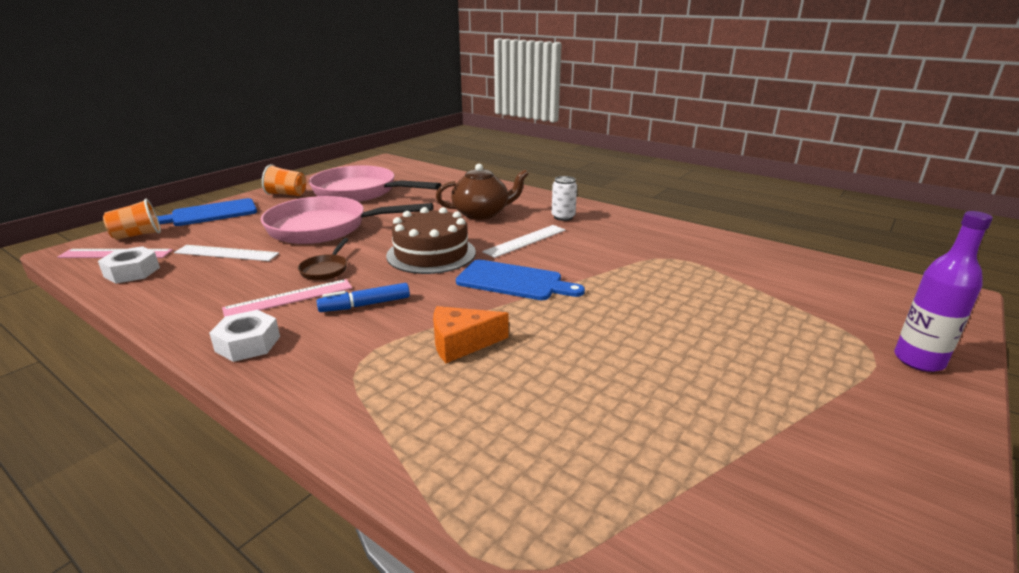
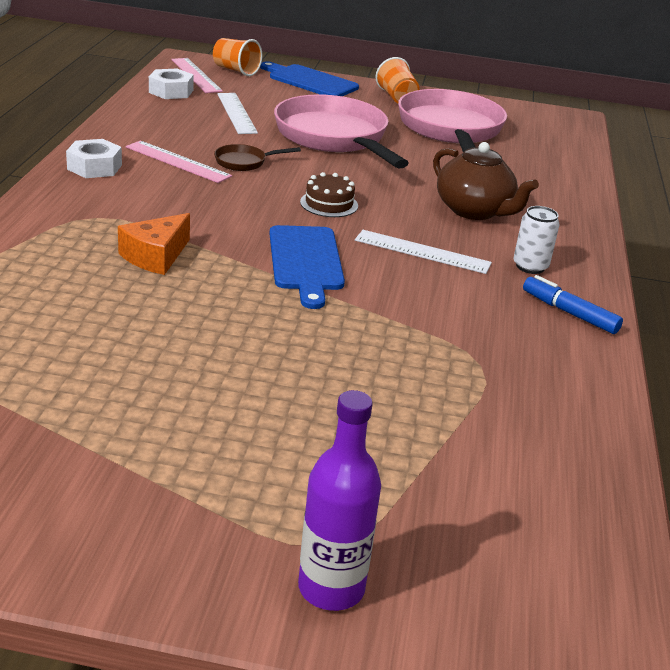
camera: 60 degrees right, 5 degrees up
blue marker [316,283,410,312] -> blue marker moved to [523,275,623,334]
brown cake [386,207,476,274] -> brown cake [300,172,358,217], size x0.54
orange cheese [433,306,509,363] -> orange cheese turned 105 degrees counterclockwise [118,213,190,275]

